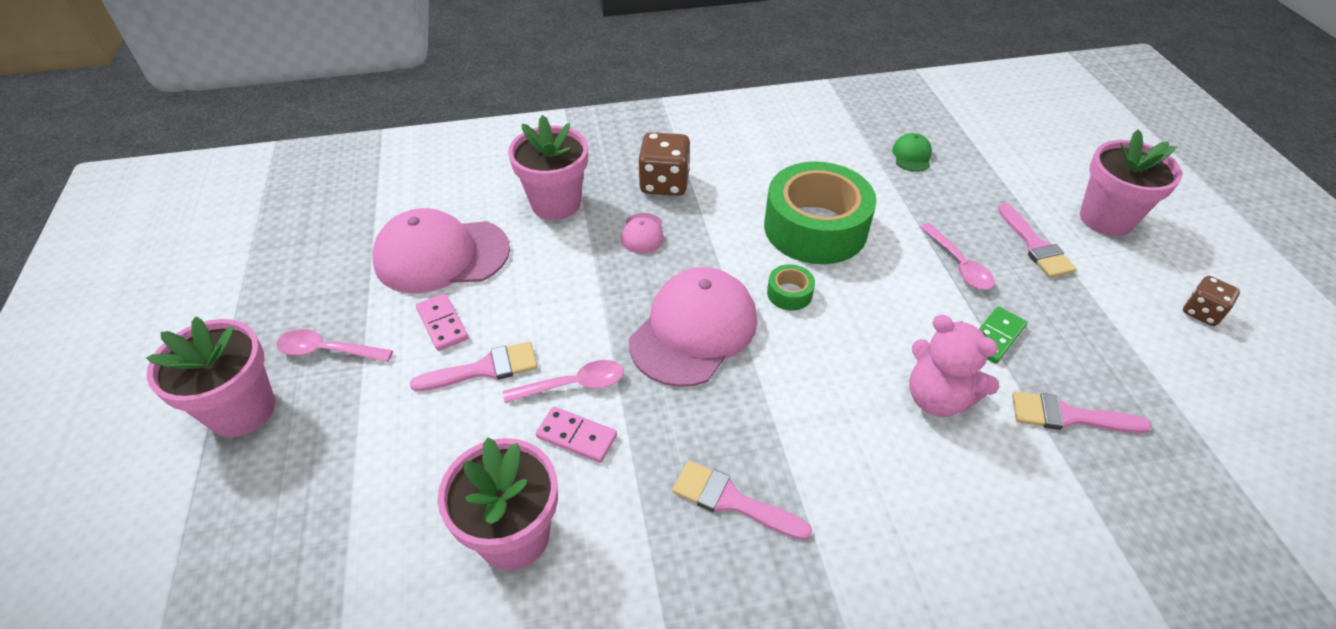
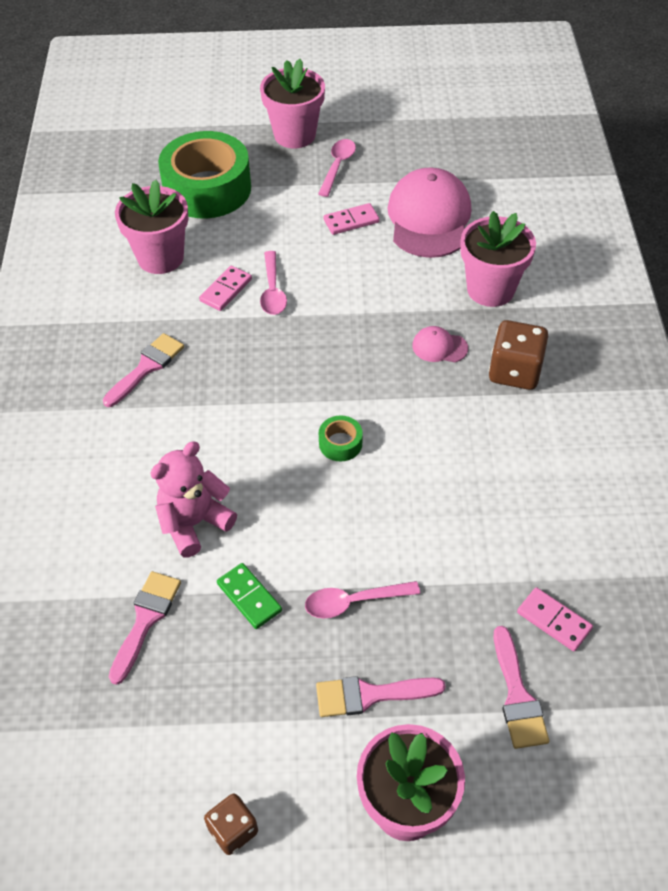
camera: 100 degrees right, 5 degrees up
pink brush [410,341,538,392] -> pink brush moved to [494,626,549,749]
pink cap [629,267,757,387] -> none
green tape [764,162,877,264] -> green tape moved to [158,131,251,218]
green cap [892,133,932,172] -> pink domino [517,587,593,651]

